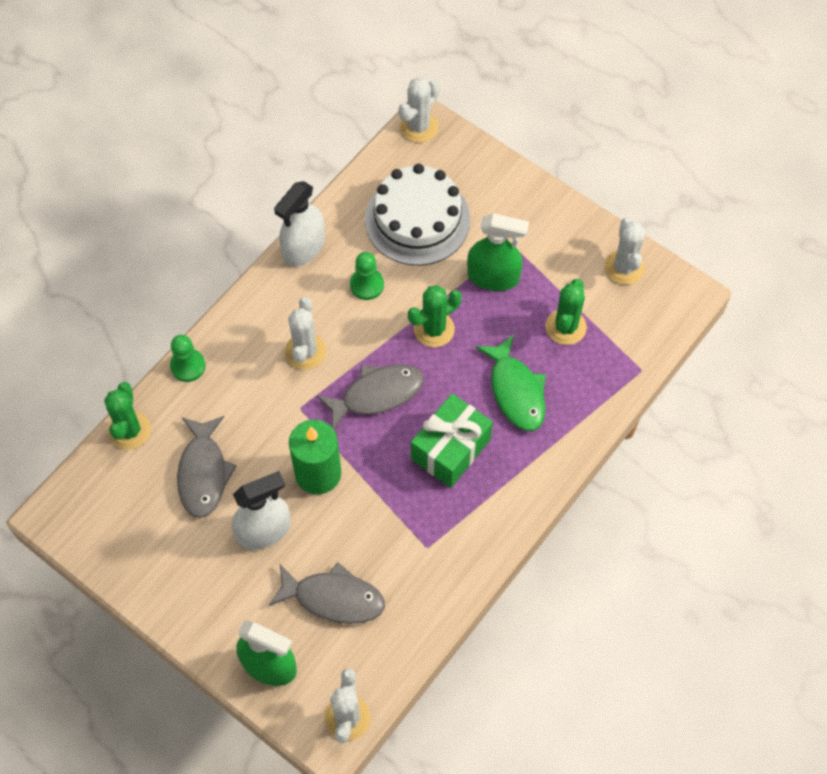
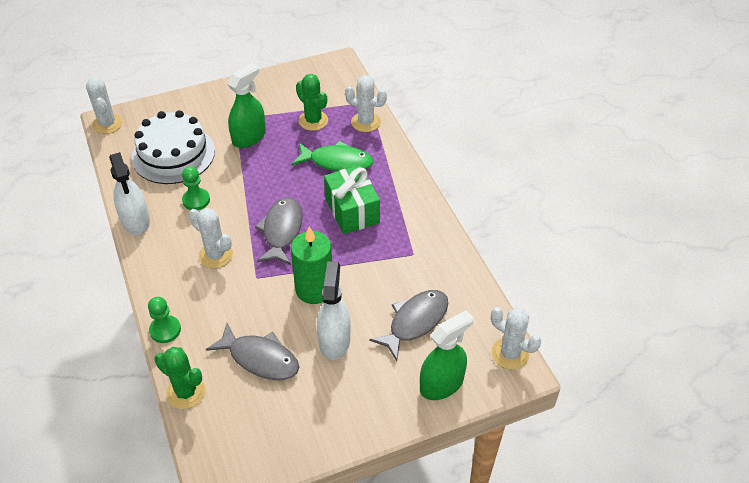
camera: 60 degrees left, 15 degrees down
green cactus [408,285,462,347] -> none
white cactus [604,218,646,285] -> white cactus moved to [345,75,387,132]

